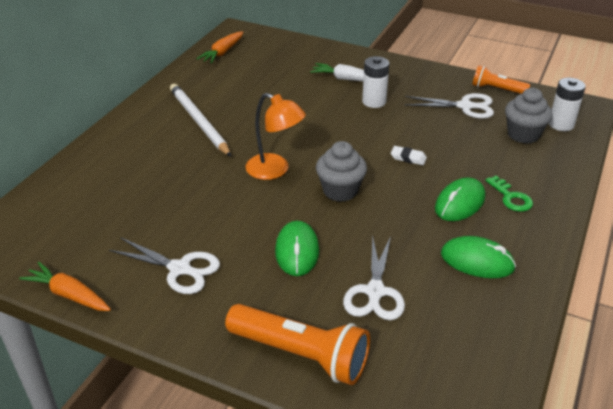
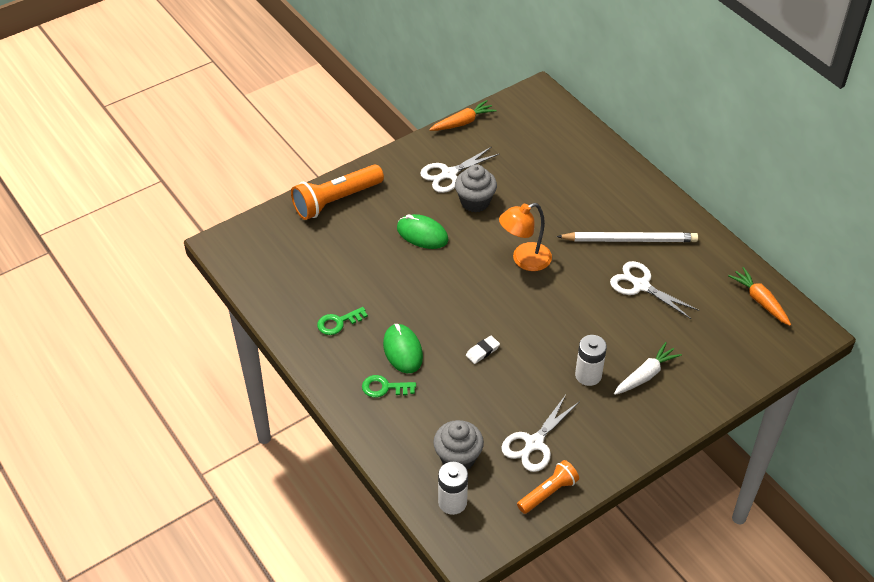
camera: 120 degrees right, 10 degrees up
grey cupcake [316,141,367,202] -> grey cupcake moved to [455,164,497,212]
white scissors [343,235,405,320] -> white scissors moved to [610,261,699,319]
green mouse [441,236,516,278] -> green key [317,307,368,335]

